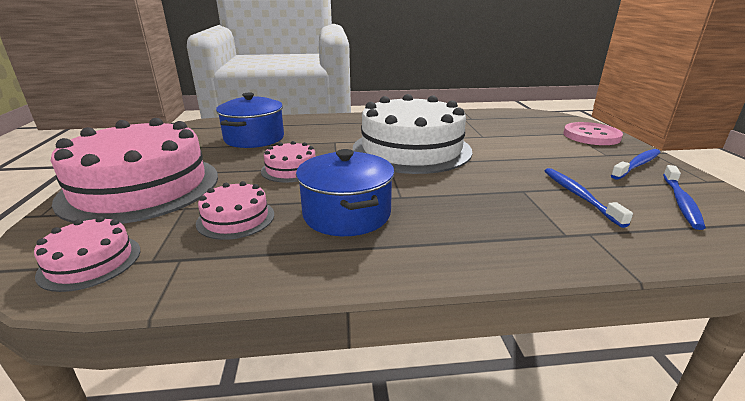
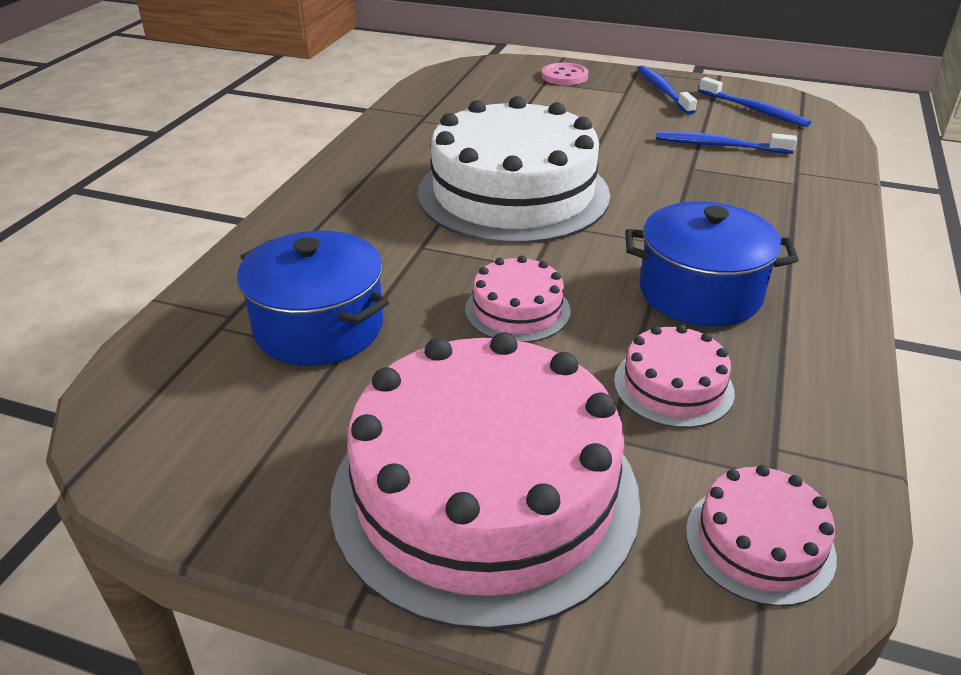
camera: 65 degrees left, 10 degrees up
pink button [563,122,623,145] -> pink button [542,63,588,85], size x0.66

